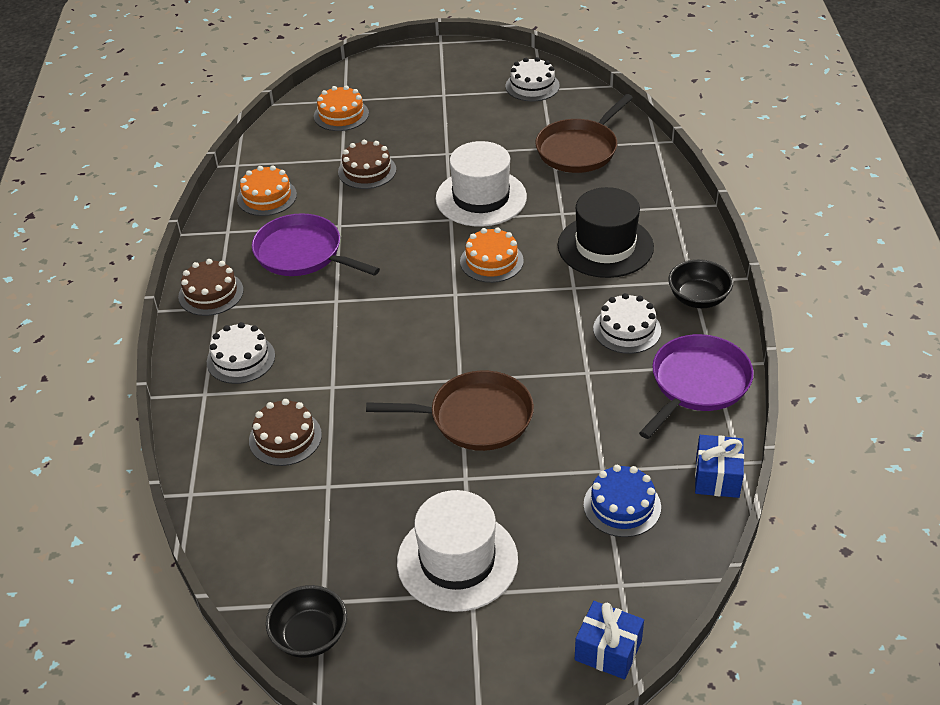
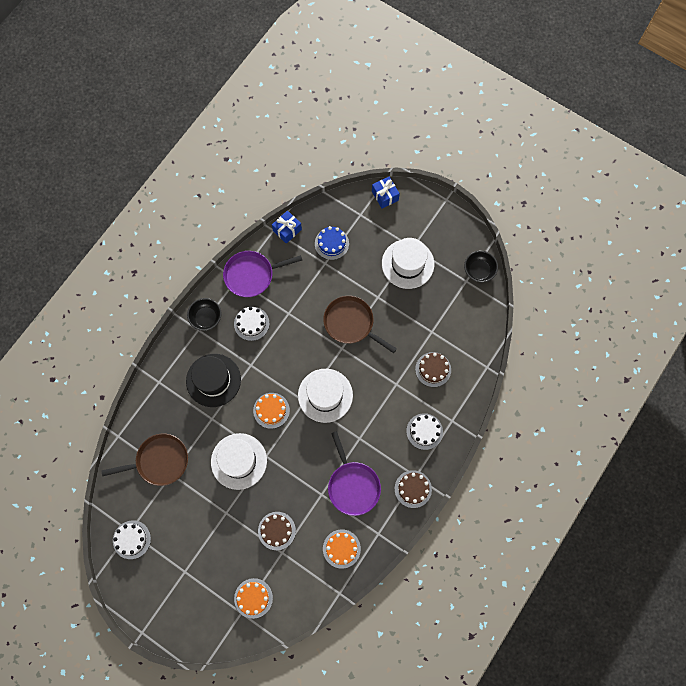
camera: 145 degrees left, 30 degrees up
none -> white hat [298,369,353,423]

